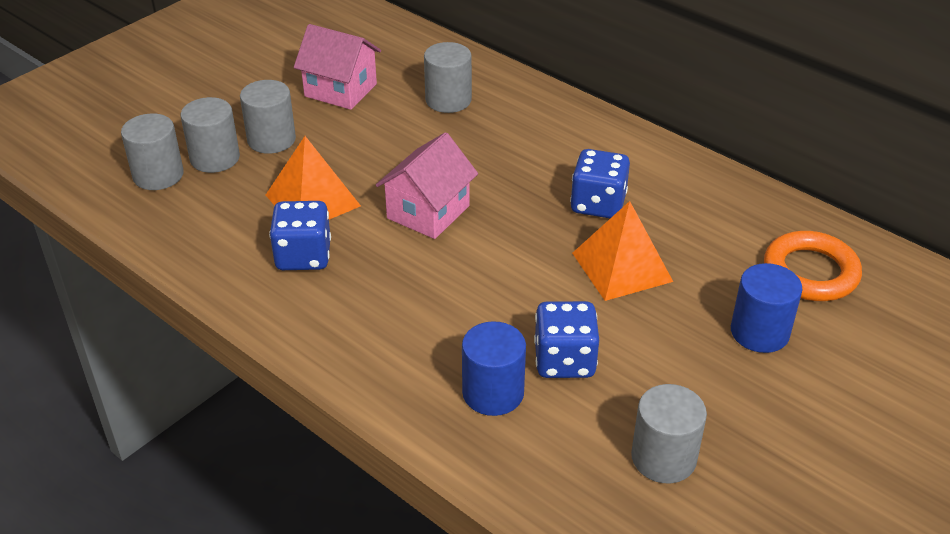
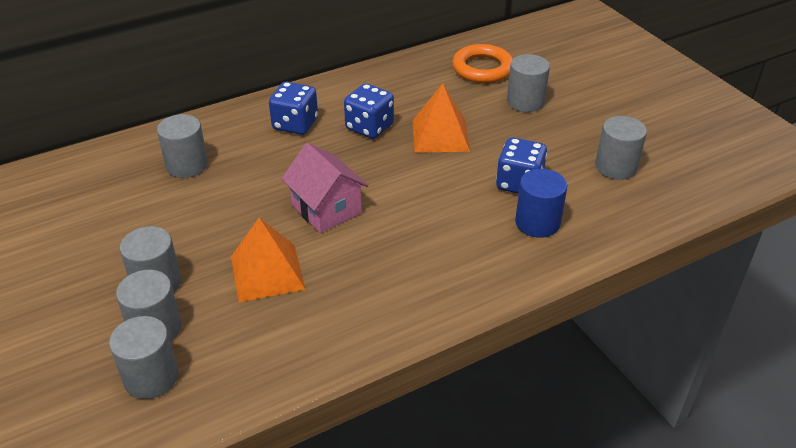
camera: 70 degrees left, 0 degrees up
blue dice [269,201,331,270] -> blue dice moved to [269,82,318,135]
pink house [294,24,381,110] -> none
blue cylinder [731,263,803,353] -> grey cylinder [507,54,550,112]

